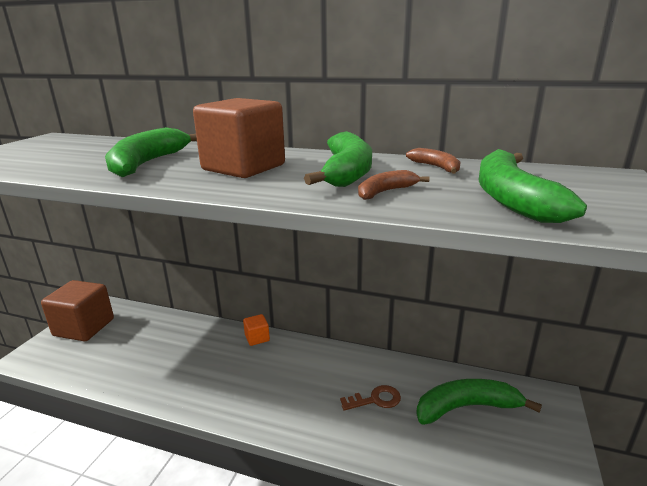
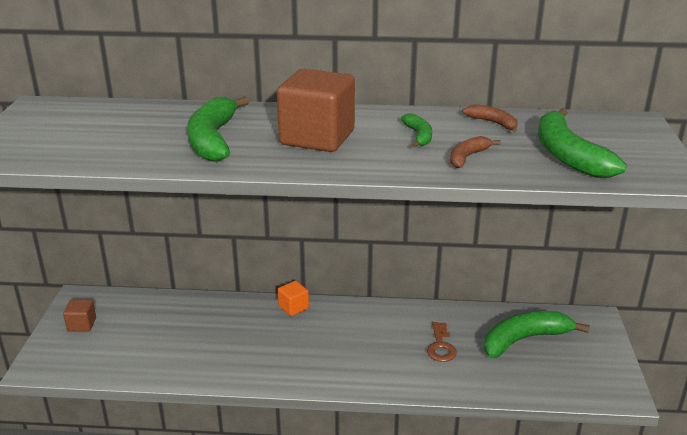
camera: 15 degrees left, 5 degrees up
brown cube [41,280,114,341] -> brown cube [63,299,96,332], size x0.47
green banana [304,131,372,187] -> green banana [401,113,432,148], size x0.51
brown key [340,385,401,411] -> brown key turned 120 degrees clockwise [427,322,457,362]

